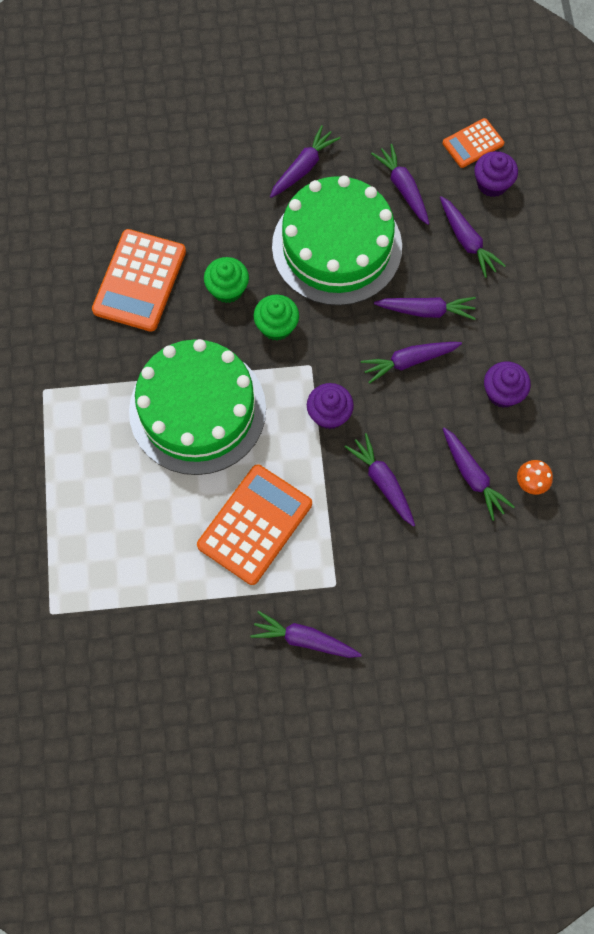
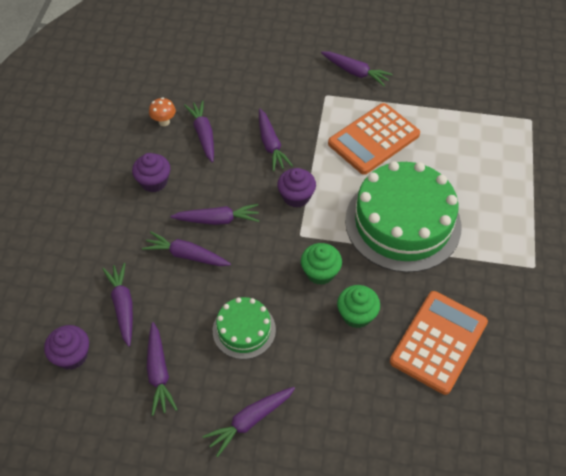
camera: 165 degrees left, 15 degrees down
green cake [272,176,402,306] -> green cake [213,297,276,359], size x0.50
orange calculator [443,118,504,168] -> none

